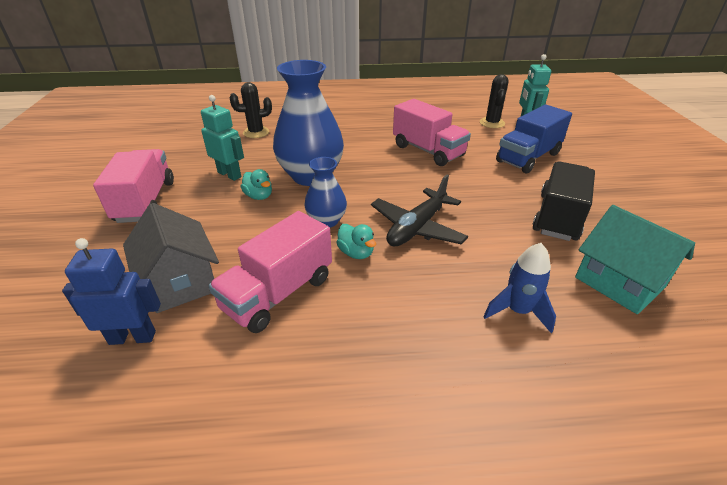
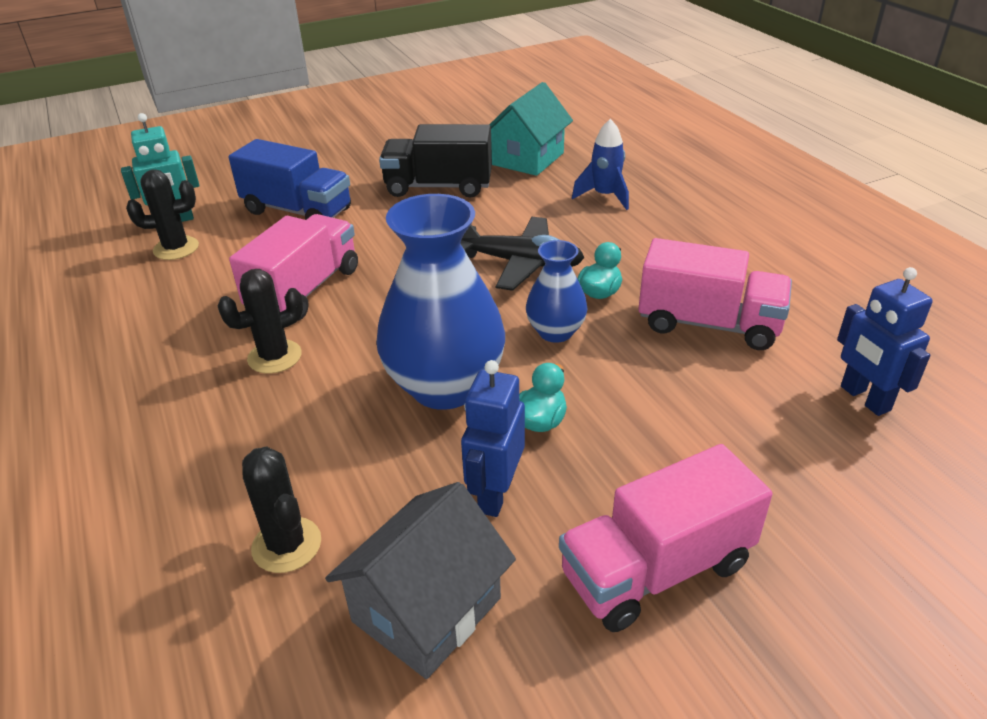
camera: 110 degrees left, 0 degrees up
grey house [123,203,219,313] -> grey house moved to [325,482,516,679]
turquoise robot [201,95,244,181] -> blue robot [461,360,525,517]
none -> black cactus [218,269,304,374]

